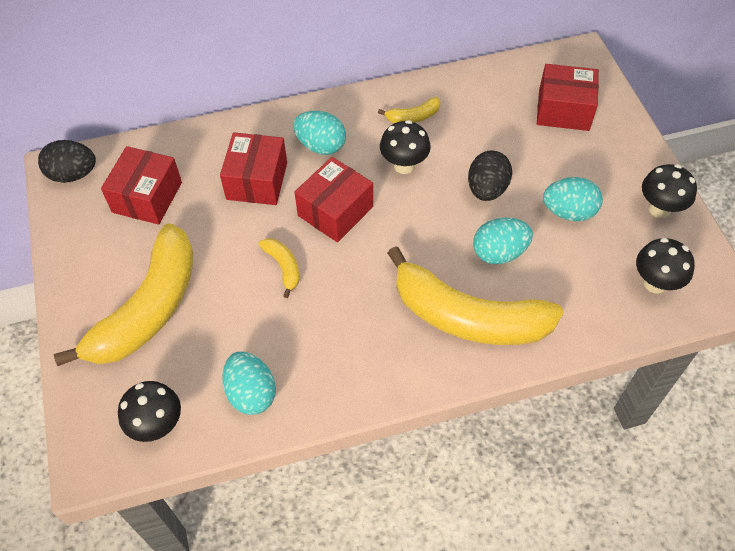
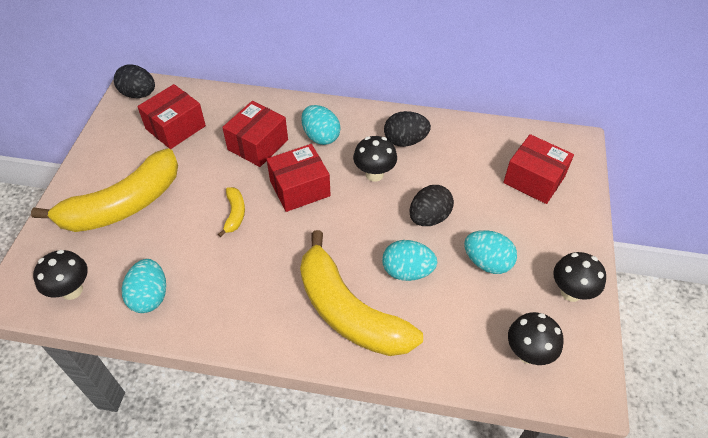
camera: 25 degrees right, 5 degrees down
yellow banana [378,97,440,123] -> black egg [384,111,431,147]

